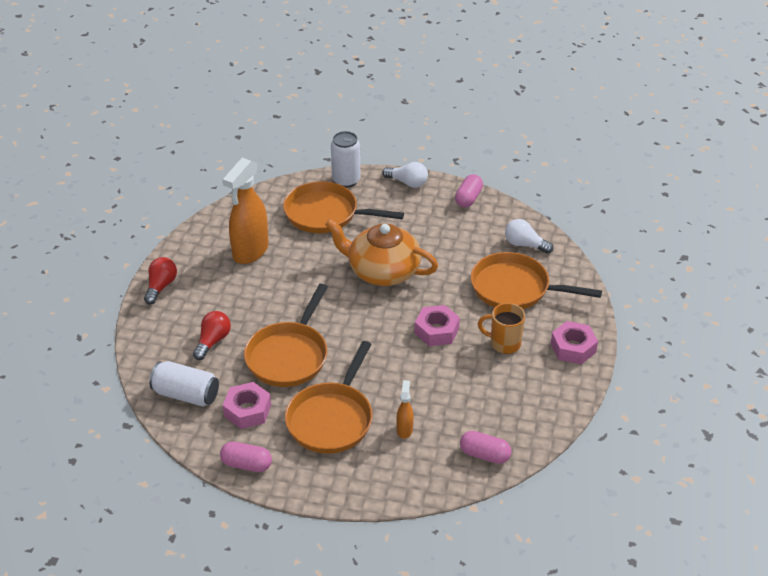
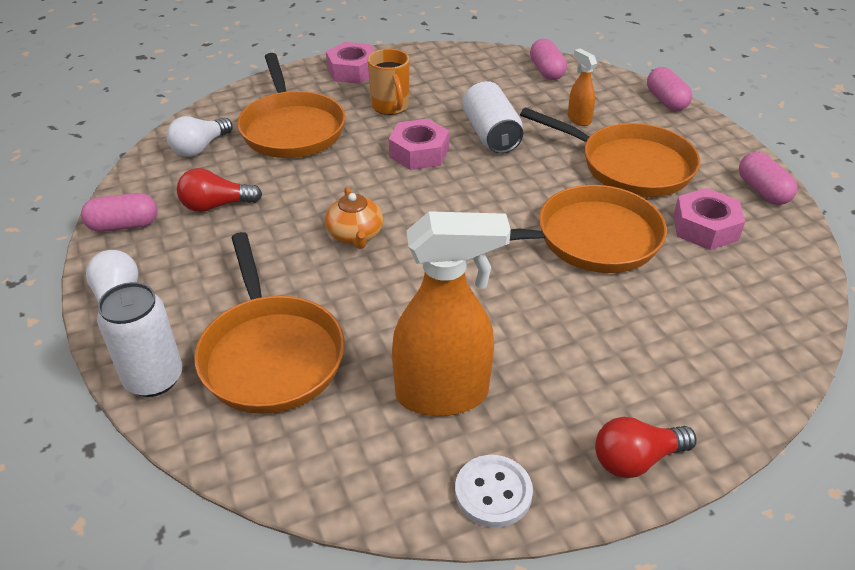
camera: 125 degrees left, 0 degrees up
white can [149,361,219,407] -> white can moved to [462,81,523,154]
red light bulb [193,311,231,360] -> red light bulb moved to [177,168,262,212]
orange pan [285,341,373,454] -> orange pan turned 45 degrees clockwise [520,108,700,197]
orange teapot [325,219,438,286] -> orange teapot [325,187,383,249], size x0.50
orange spray bottle [396,380,414,439] -> orange spray bottle turned 90 degrees clockwise [568,49,597,126]
white light bulb [505,219,553,254] -> white light bulb turned 45 degrees clockwise [167,116,233,157]
none -> white button [455,455,533,527]
none -> pink capsule [647,67,692,111]

